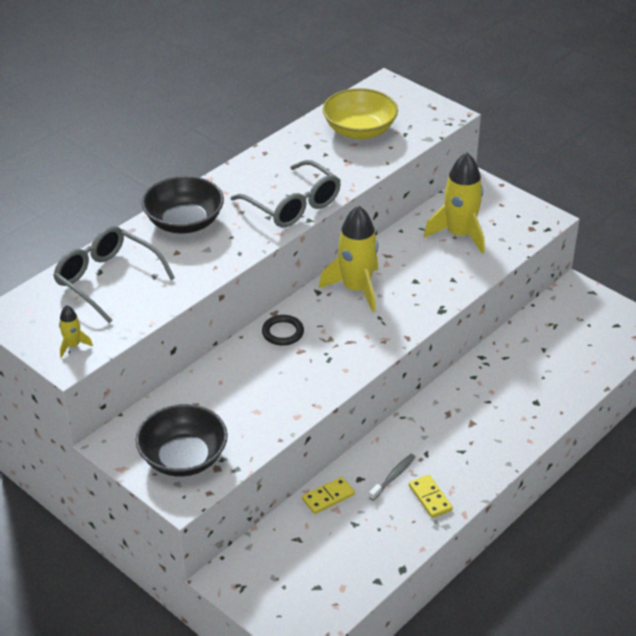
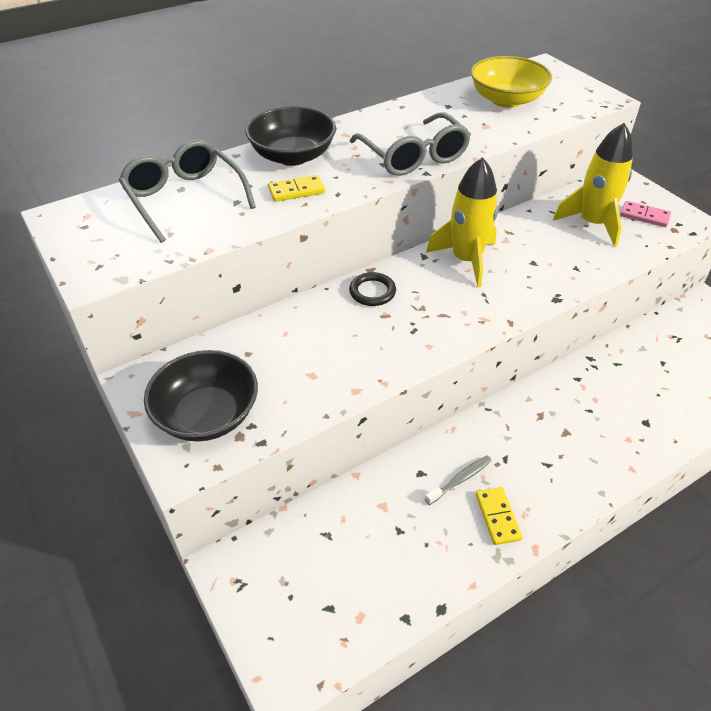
camera: 15 degrees right, 5 degrees up
yellow rocket [59,305,93,358] -> none
yellow domino [302,477,355,514] -> yellow domino moved to [268,175,325,202]
none -> pink domino [620,201,671,227]

